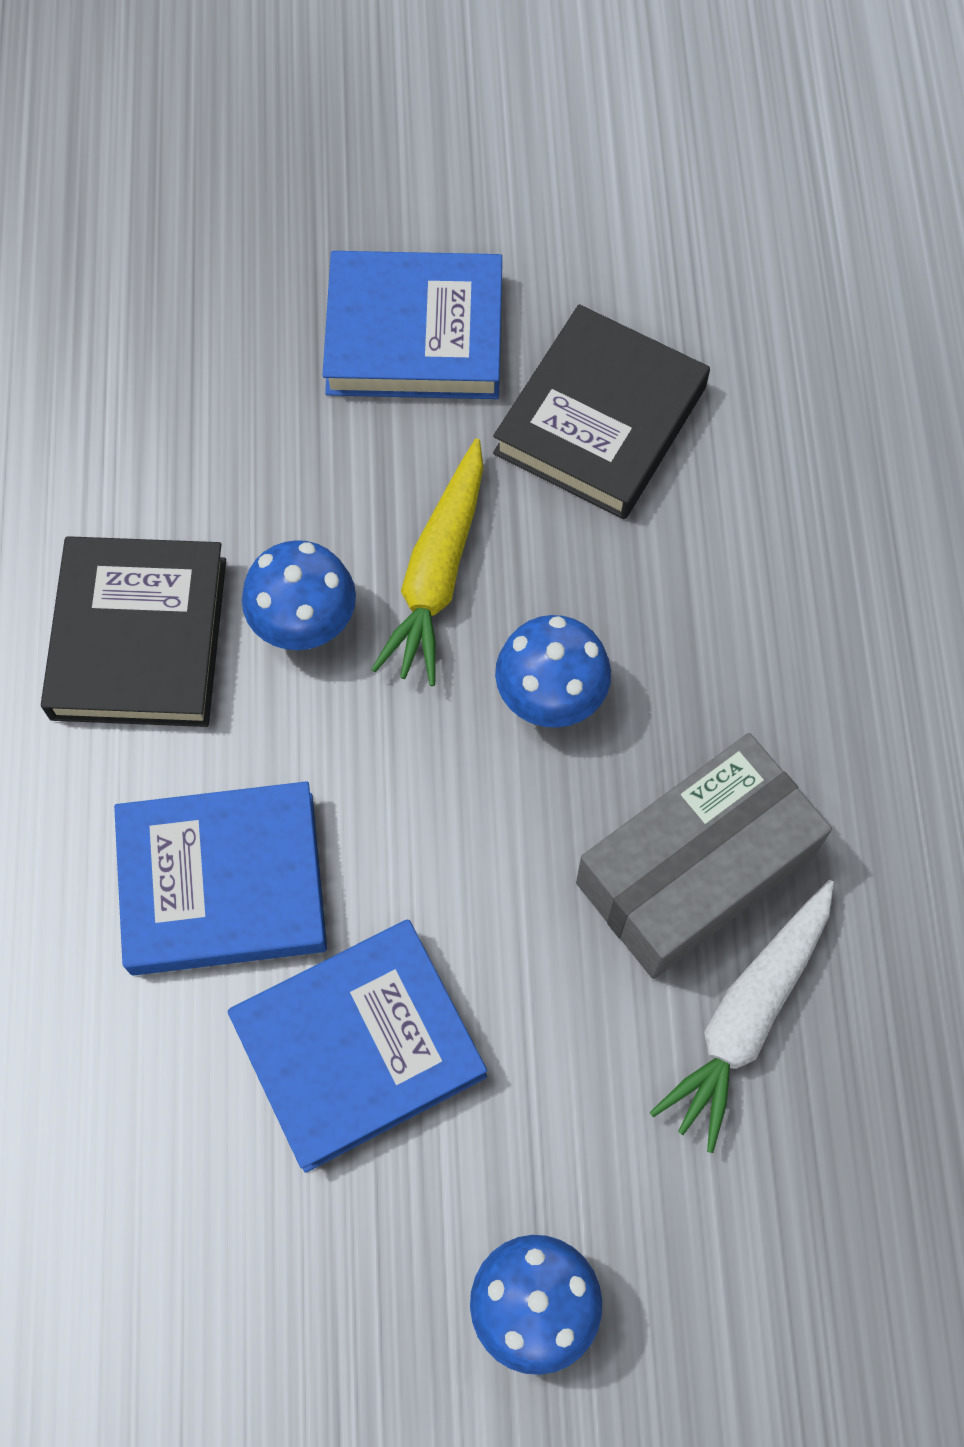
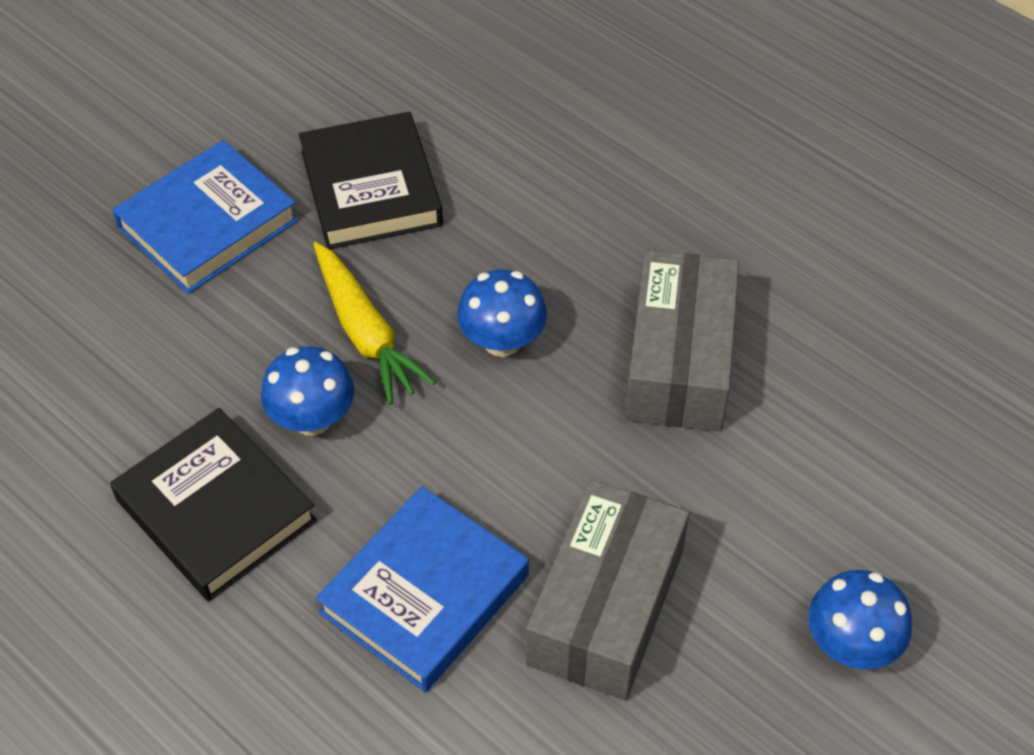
camera: 45 degrees left, 15 degrees down
blue book [227,920,487,1173] -> grey box [526,479,689,700]
white carrot [650,880,834,1153] -> none

